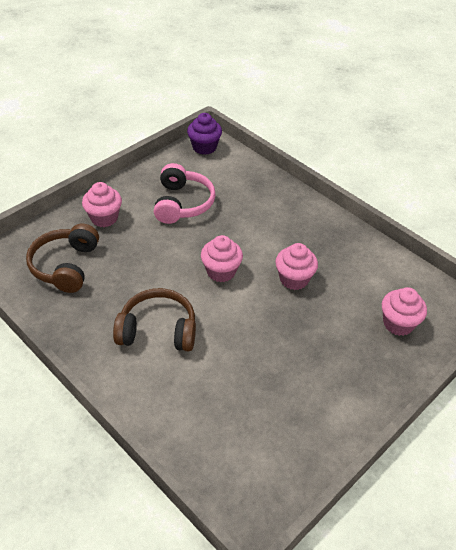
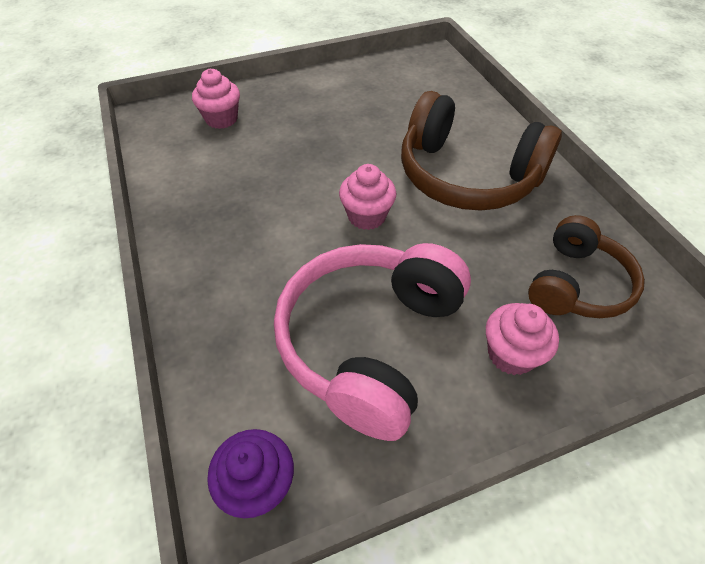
camera: 155 degrees left, 5 degrees up
brown headphones [113,288,196,351] -> brown headphones [401,91,562,211], size x1.60
pink headphones [154,163,216,224] -> pink headphones [274,243,471,441], size x1.60
pink cupcake [275,243,318,290] -> none

